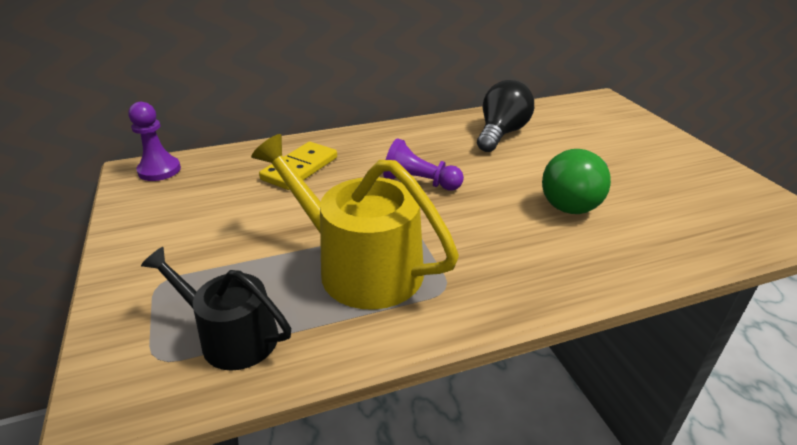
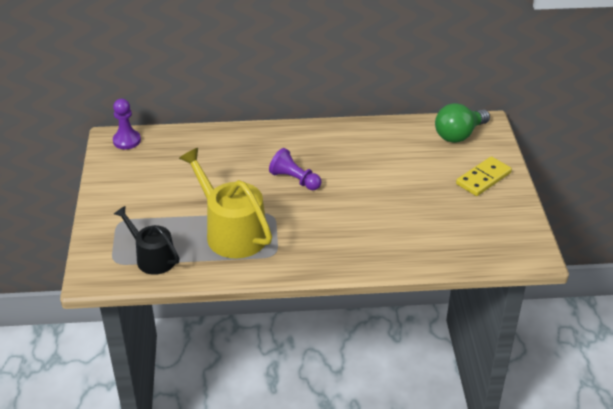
camera: 15 degrees right, 5 degrees up
yellow domino [259,142,337,190] -> yellow domino moved to [456,156,512,196]
black light bulb [477,80,534,152] -> none
green light bulb [542,149,611,214] -> green light bulb moved to [435,103,490,143]

